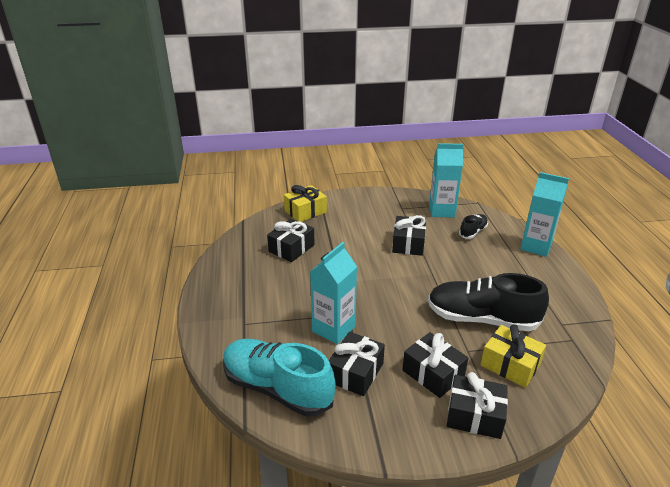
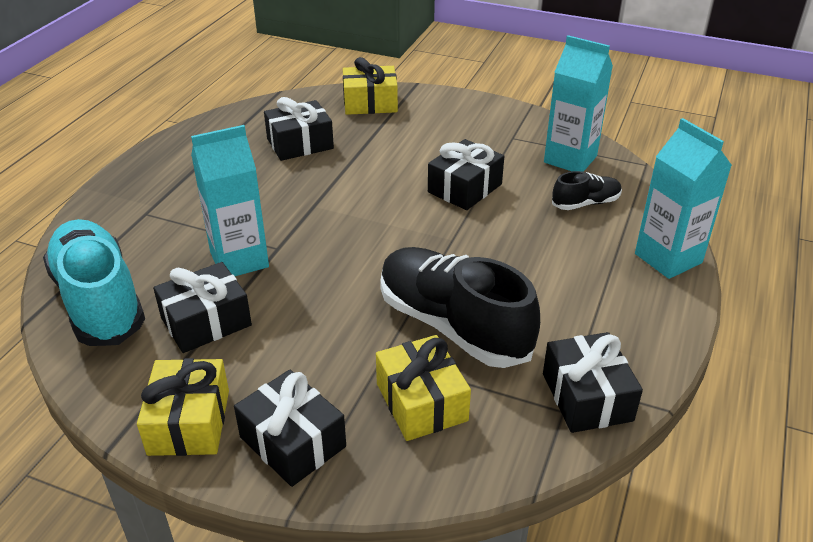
camera: 30 degrees right, 5 degrees up
black gift [403,332,468,398] -> black gift moved to [543,332,643,433]
none -> yellow gift [137,358,229,456]

